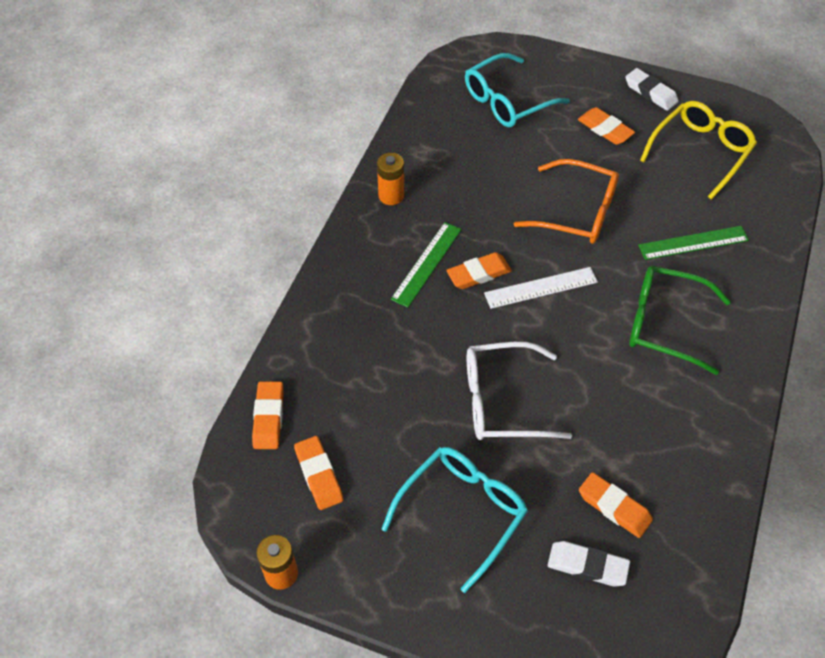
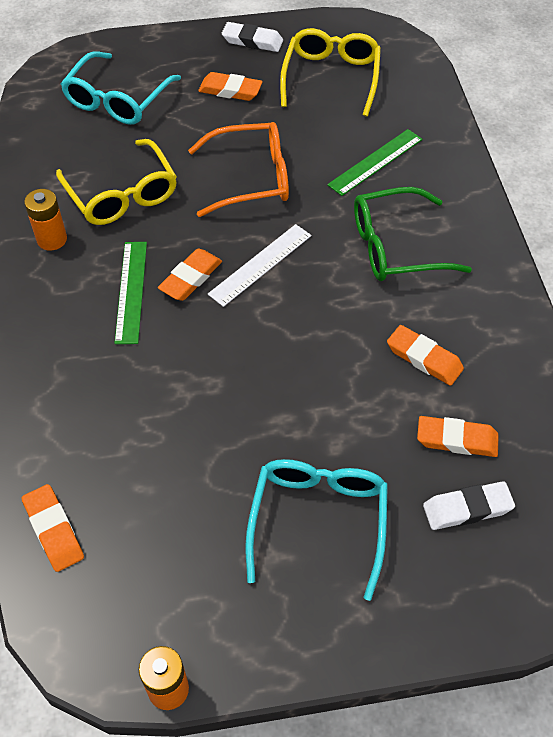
camera: 30 degrees left, 0 degrees up
orange eraser [294,436,343,510] -> orange eraser moved to [387,325,464,386]
white glasses [467,342,572,440] -> none
none -> yellow glasses [56,139,177,225]

